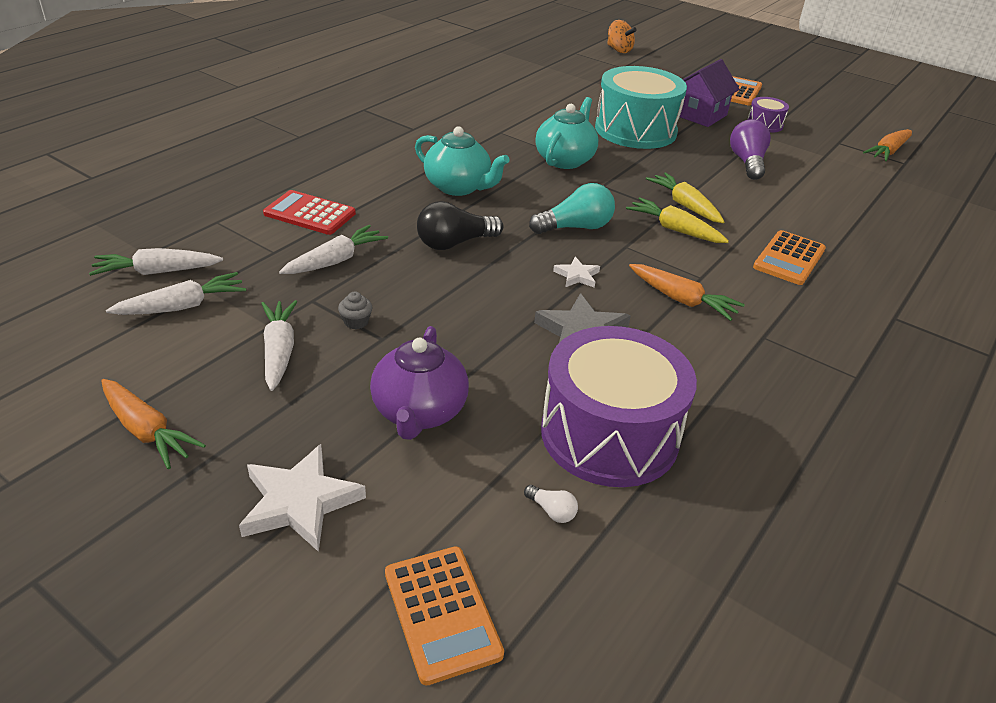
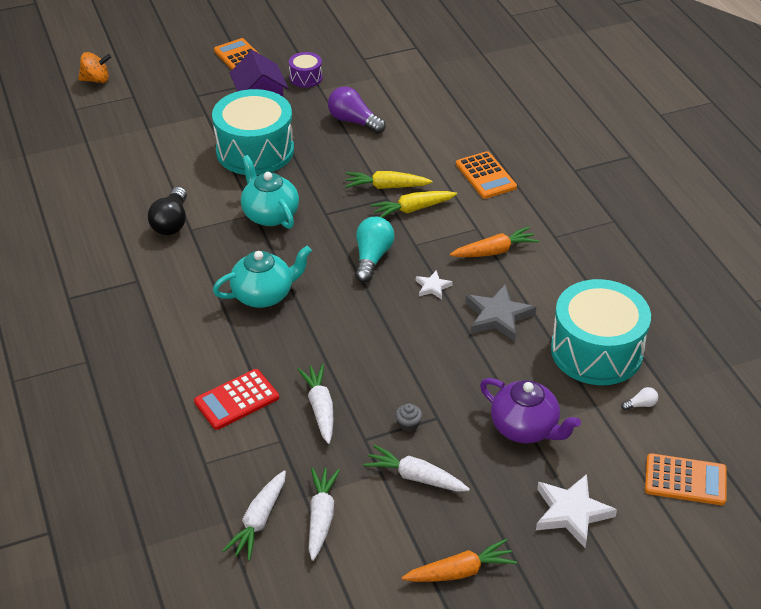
camera: 55 degrees left, 5 degrees up
black light bulb [417,201,503,250] -> black light bulb moved to [148,187,187,235]
purple drum [541,326,697,487] -> turquoise drum [551,279,651,385]
orange carrot [863,129,912,161] -> none

